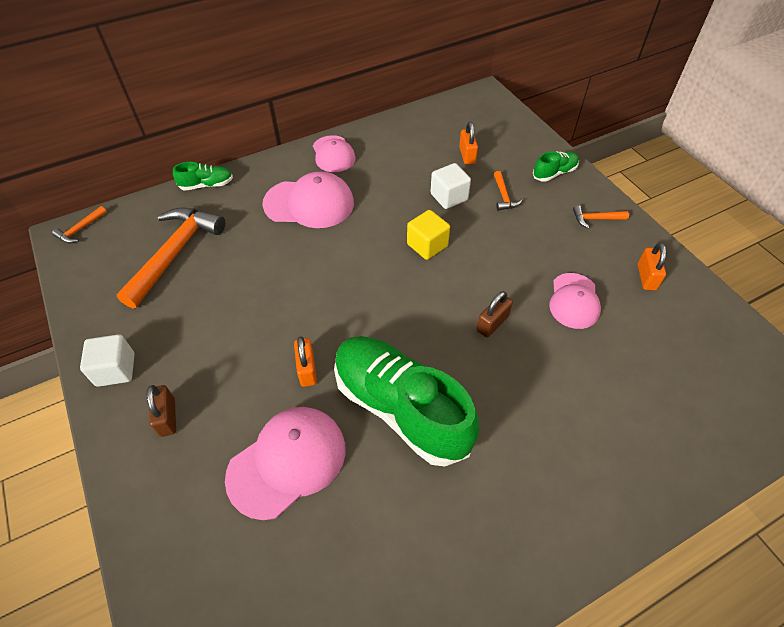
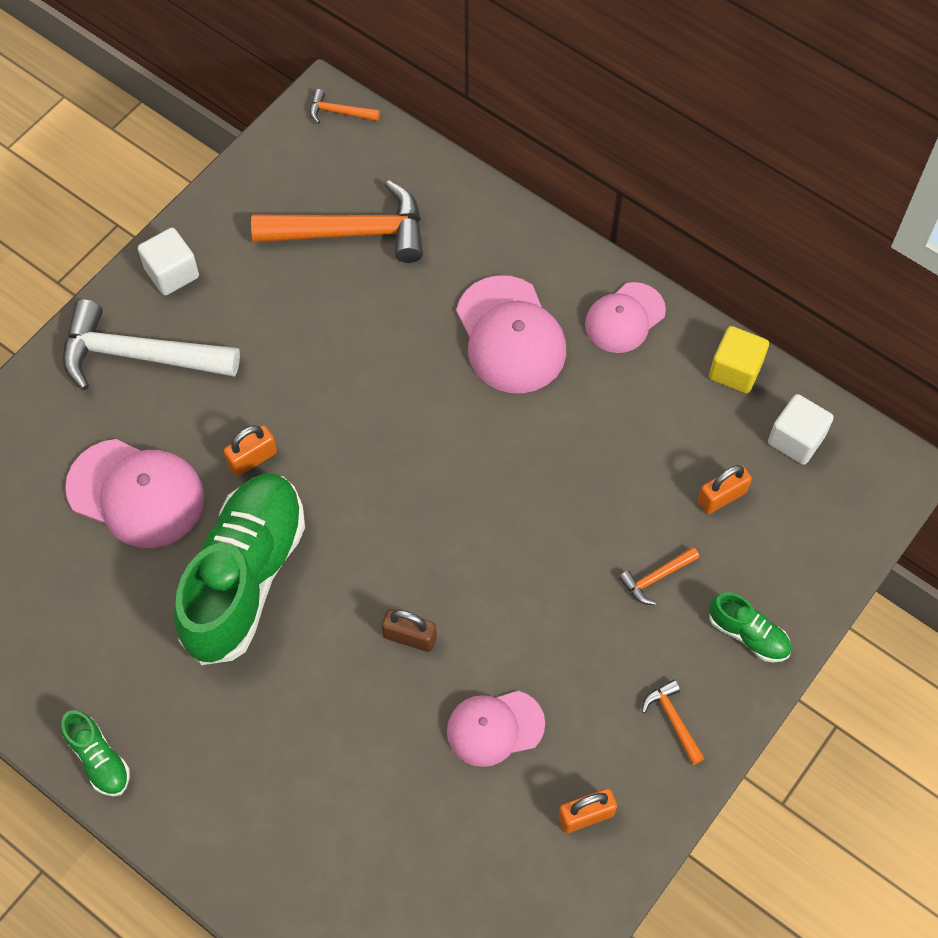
camera: 65 degrees right, 10 degrees up
brown padlock [147,385,176,437] -> white hammer [63,300,240,390]
green shoe [173,162,233,191] -> green shoe moved to [61,710,130,797]
yellow cube [407,210,450,260] -> yellow cube moved to [709,326,769,393]
white cube [430,163,471,209] -> white cube moved to [768,394,834,465]

